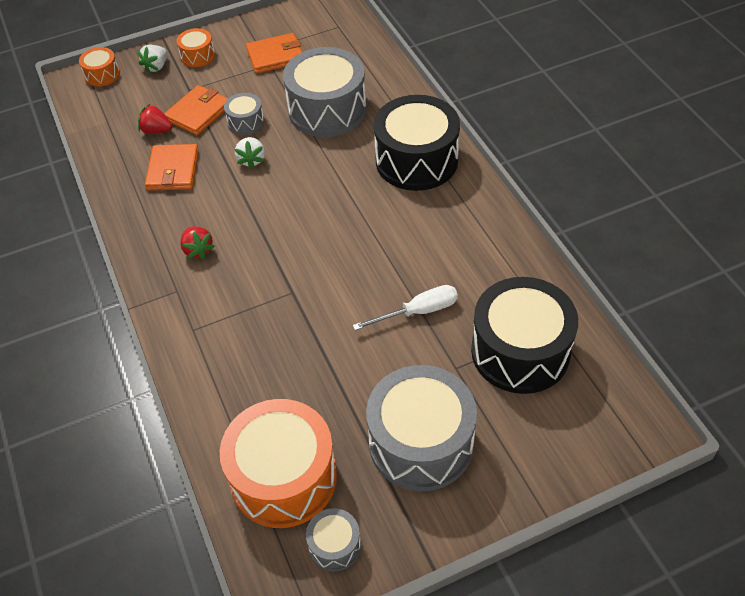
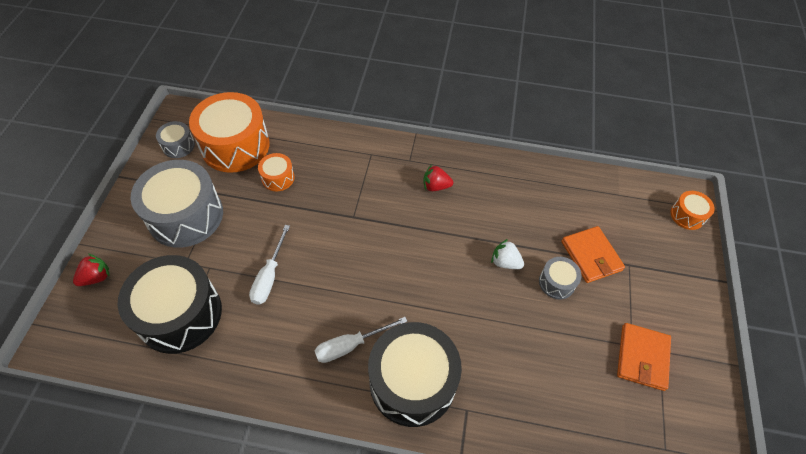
camera: 120 degrees right, 5 degrees up
white strawberry [137,45,167,73] -> none
red strawberry [138,104,172,134] -> red strawberry moved to [73,254,110,286]
orange wallet [145,144,199,191] -> none
orange drum [176,28,215,67] -> orange drum moved to [258,153,295,191]
grey drum [283,47,367,137] -> none
none -> white screwdriver [315,317,408,363]

